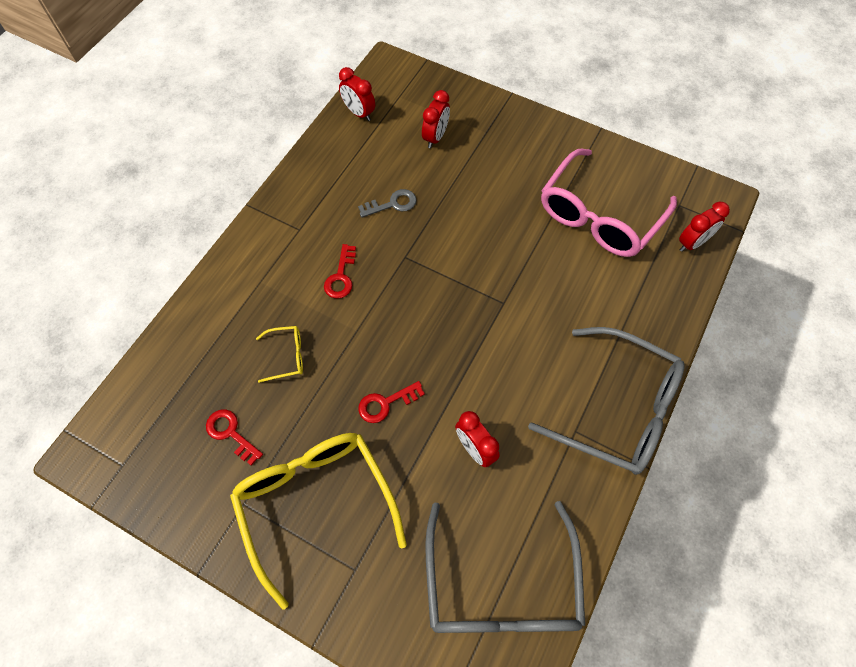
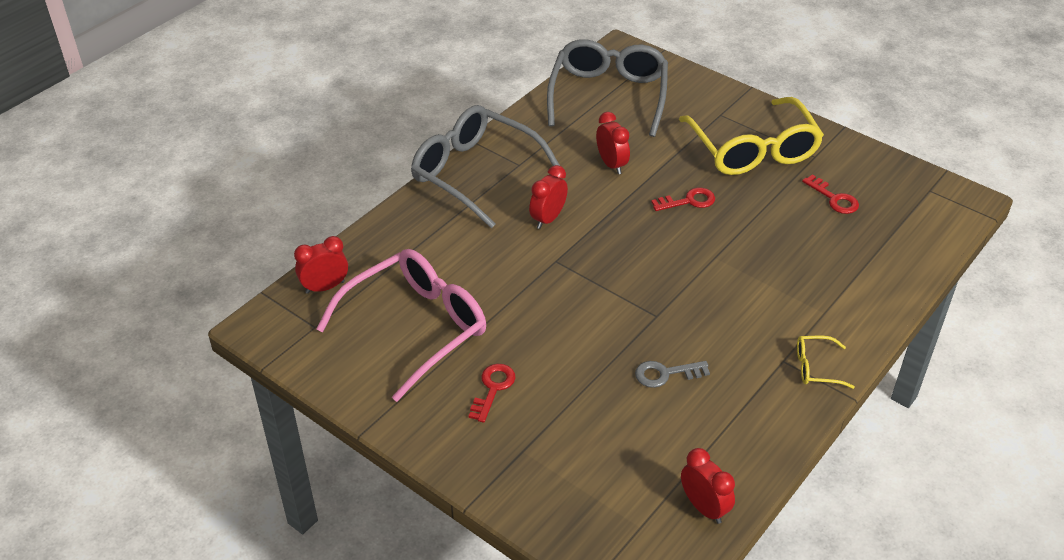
camera: 170 degrees left, 20 degrees down
yellow glasses [256,326,303,383] -> yellow glasses moved to [797,336,855,389]
red key [324,244,356,299] -> red key moved to [469,364,515,423]
red clock [422,90,450,148] -> red clock moved to [529,165,568,229]

